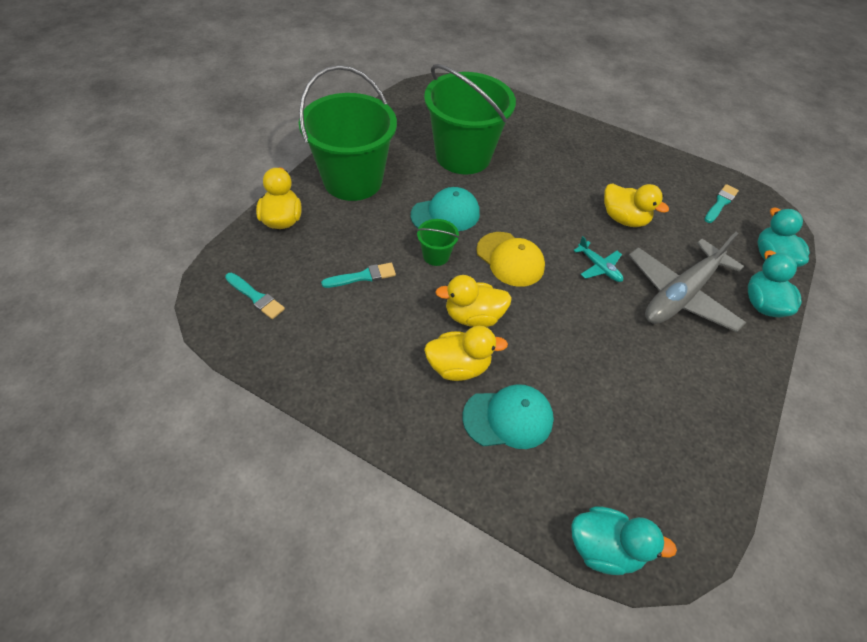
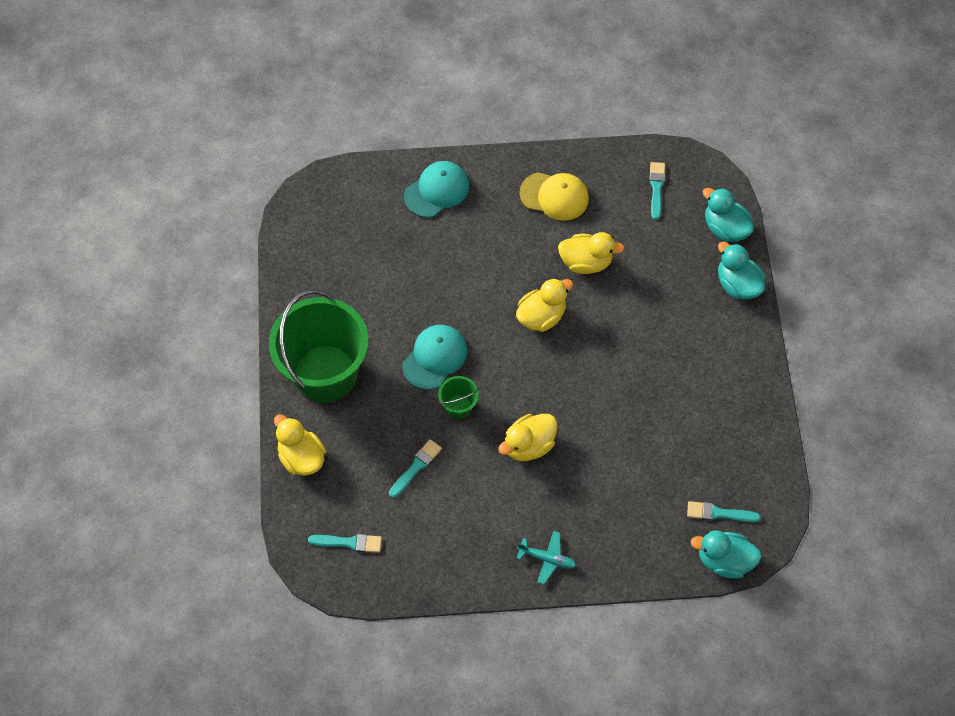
camera: 30 degrees left, 10 degrees up
green bucket [424,64,516,174] -> none
yellow duck [424,326,508,381] -> yellow duck moved to [516,278,573,332]
turquoise cap [462,384,554,449] -> turquoise cap moved to [404,161,469,218]
yellow cap [476,232,545,287] -> yellow cap moved to [519,172,589,221]
turquoise duck [571,506,677,575] -> turquoise duck turned 150 degrees counterclockwise [690,530,762,579]
turquoise plane [573,236,623,282] -> turquoise plane moved to [517,531,577,585]
grey plane [629,232,746,332] -> none
none -> turquoise brush [687,501,761,522]

